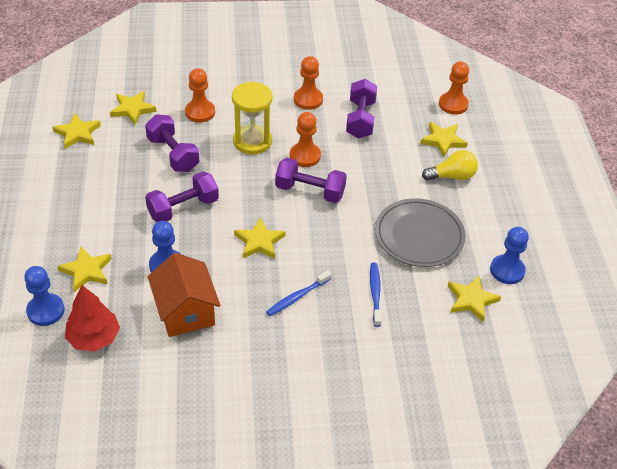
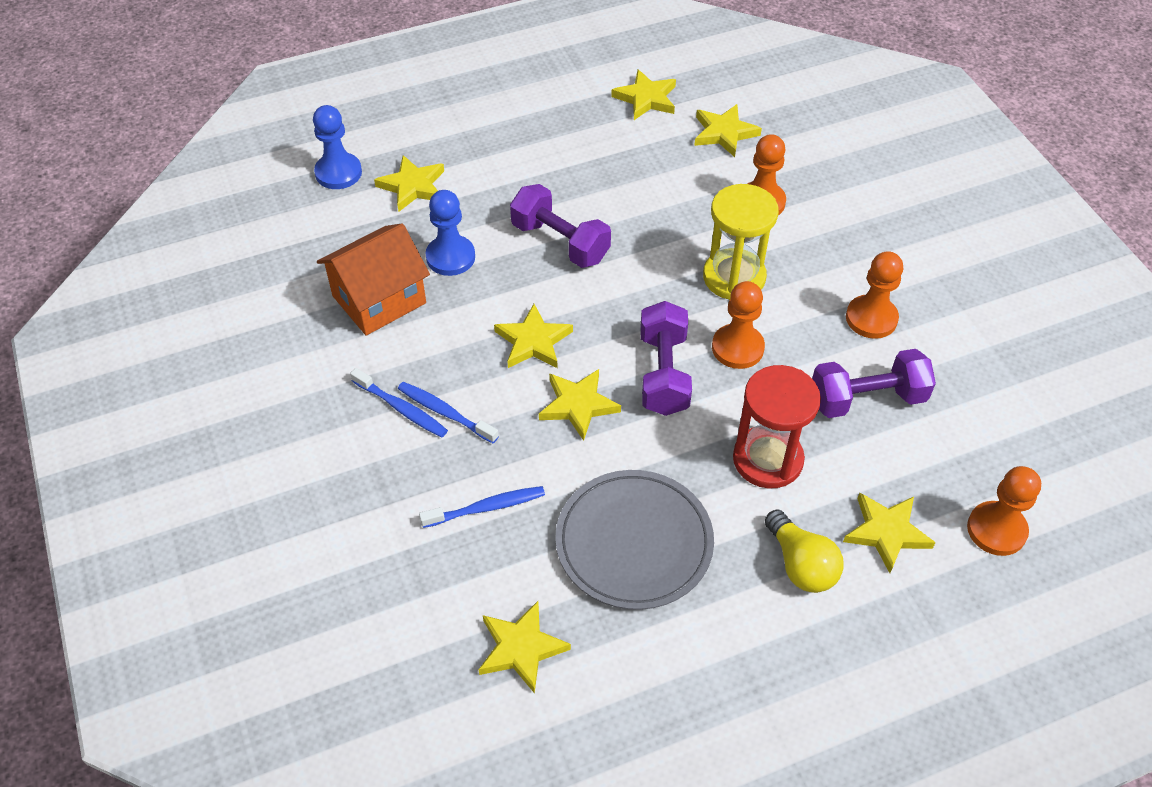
camera: 75 degrees right, 5 degrees up
red tree [65,285,120,351] -> none
purple dumbbell [145,114,199,172] -> none
blue pawn [490,227,529,284] -> none
none -> blue toothbrush [350,368,448,437]
none -> yellow star [539,369,621,441]
none -> red hourglass [733,365,821,488]

